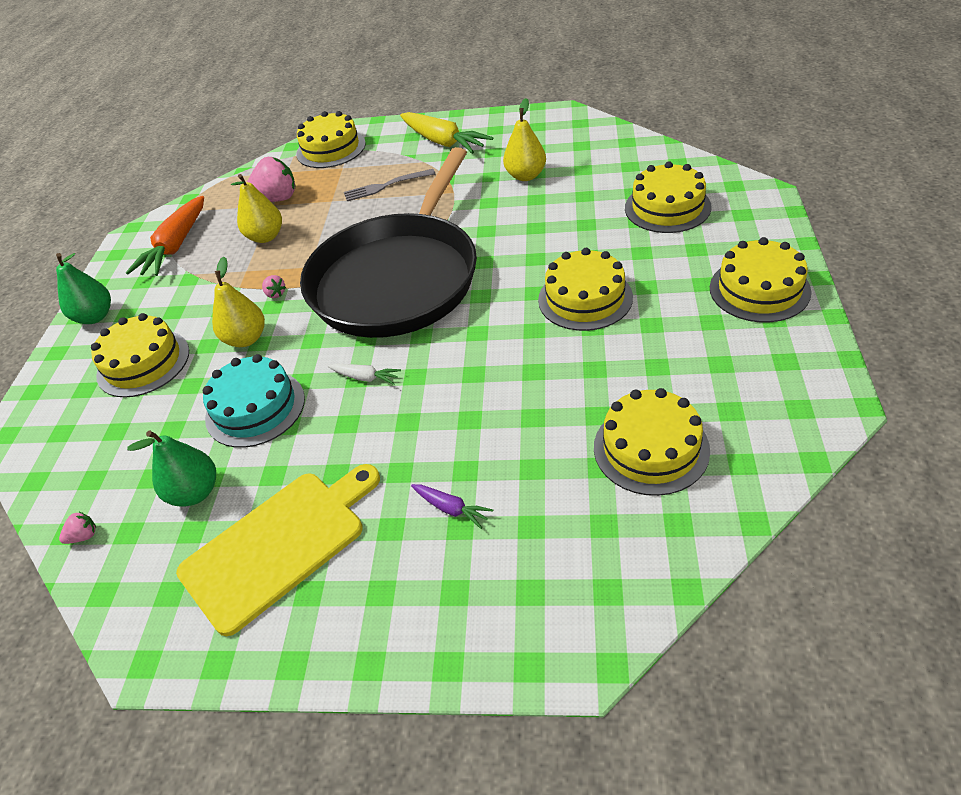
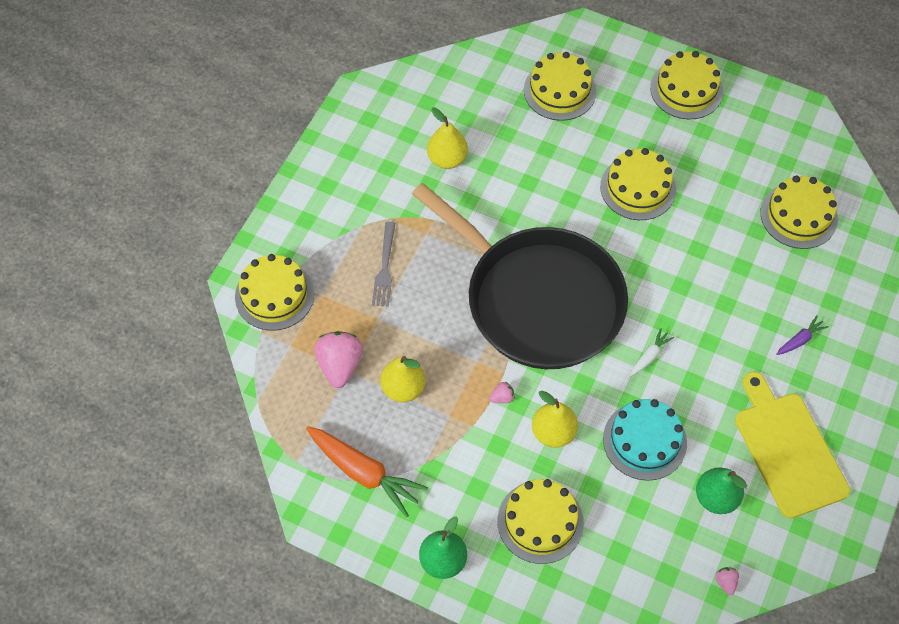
camera: 75 degrees left, 15 degrees up
yellow carrot [400,112,493,154] -> none

